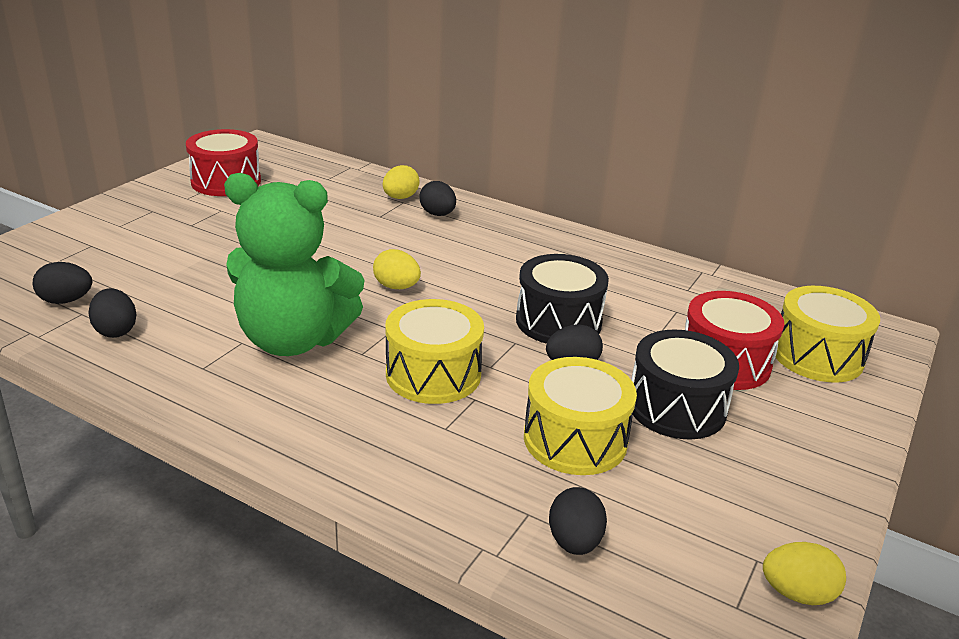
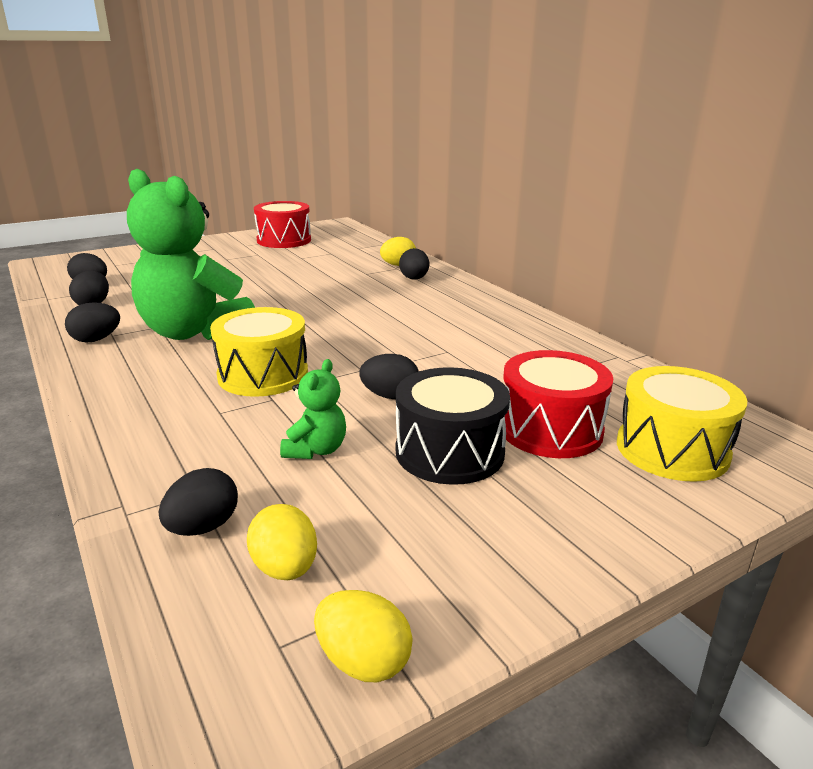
camera: 30 degrees right, 5 degrees down
yellow egg [373,249,421,289] -> yellow egg moved to [247,504,317,580]
black drum [516,254,609,344] -> none
yellow drum [524,357,637,475] -> green teddy bear [280,359,346,459]
none -> black egg [65,302,120,343]

